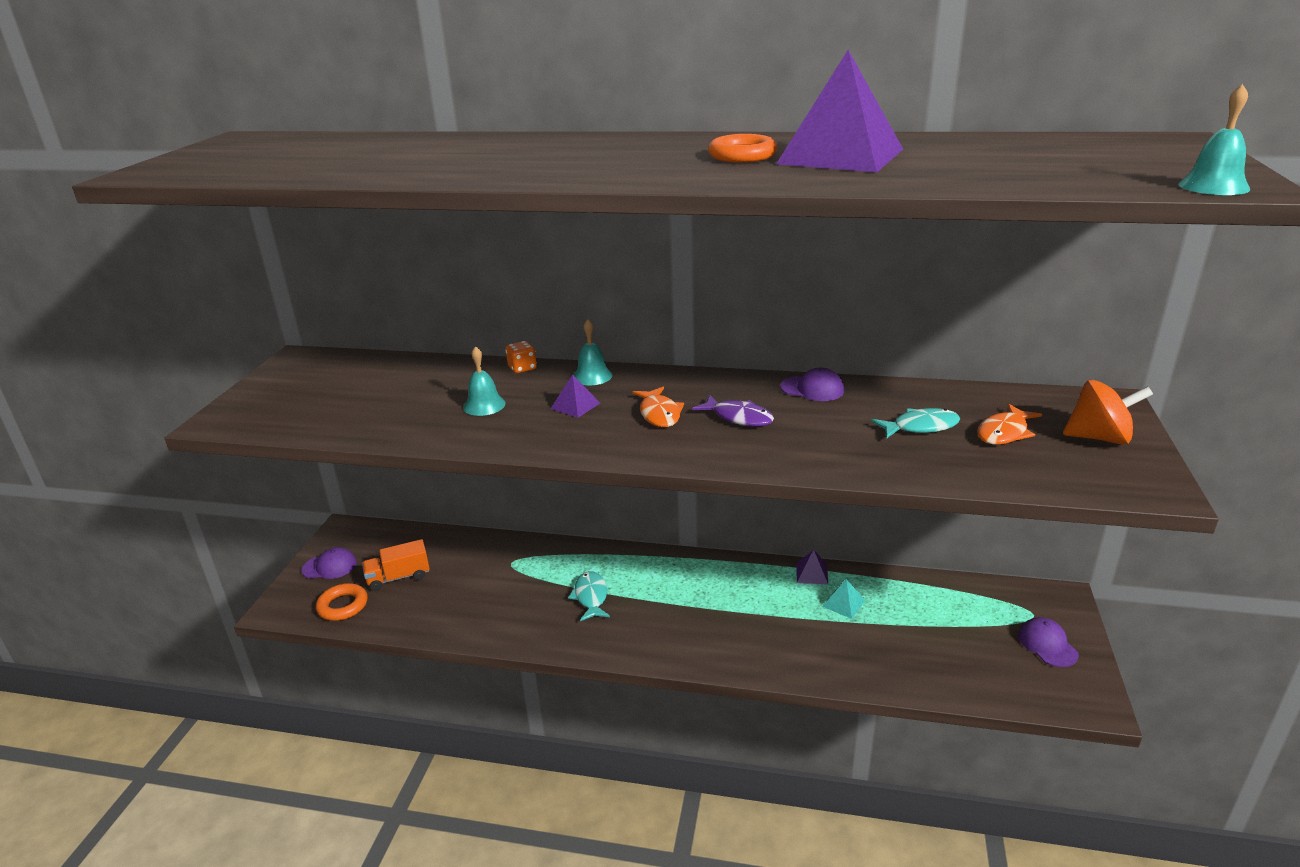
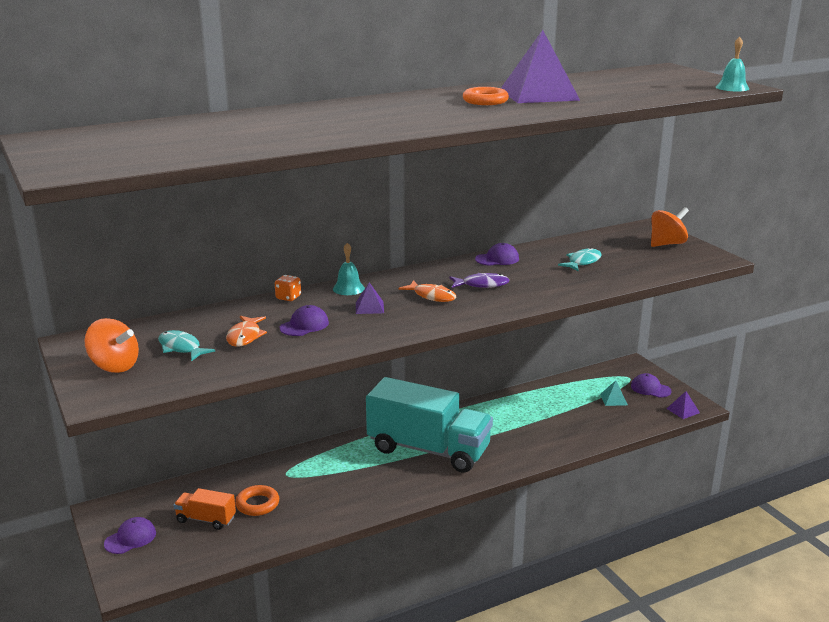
camera: 40 degrees left, 5 degrees down
orange ring [316,583,368,621] -> orange ring moved to [235,485,279,516]
orange truck [362,539,430,591] -> orange truck turned 75 degrees clockwise [174,488,236,530]
turquoise bell [463,346,506,416] -> purple cap [280,305,329,336]
turquoise fish [568,571,610,621] -> turquoise fish moved to [158,330,215,361]
purple pyramid [797,550,828,585] -> purple pyramid moved to [667,391,700,419]
turquoise pyramid [822,579,866,619] -> turquoise pyramid moved to [600,380,628,406]
orange fish [977,404,1042,445] -> orange fish moved to [226,316,267,347]
none -> orange spinning top [85,318,139,373]
none -> turquoise truck [366,377,493,473]

